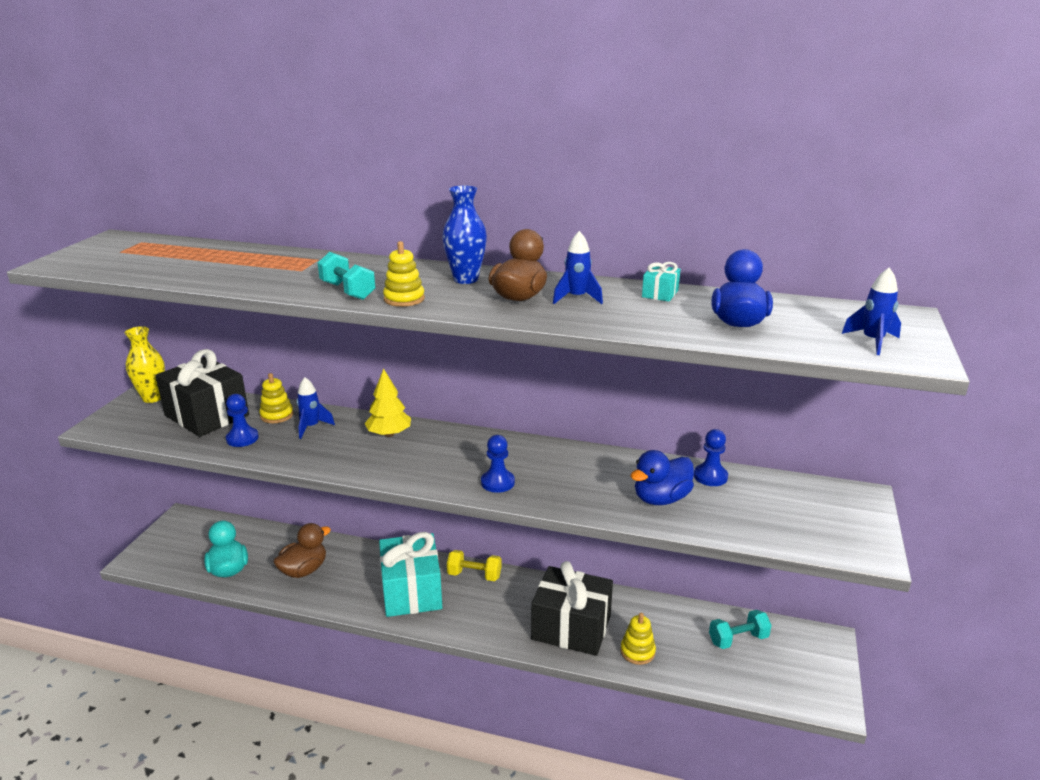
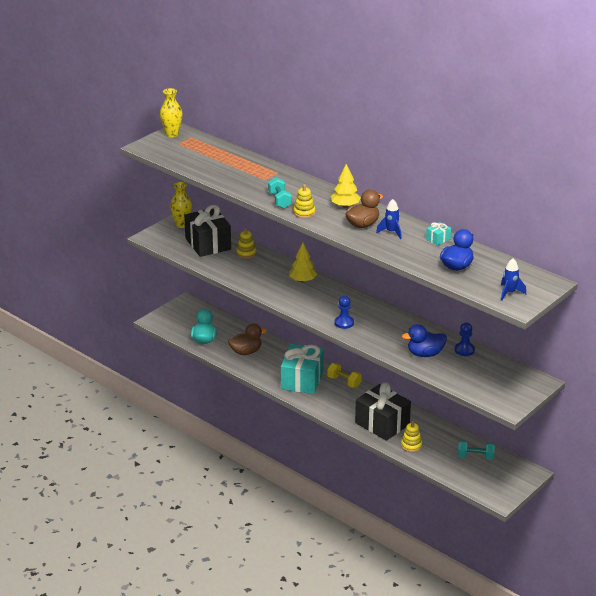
camera: 25 degrees right, 5 degrees up
blue pawn [226,394,259,447] -> none
blue rocket [296,377,335,439] -> none
blue vase [442,185,487,284] -> yellow tree [331,164,361,208]
none -> yellow vase [160,88,182,137]

